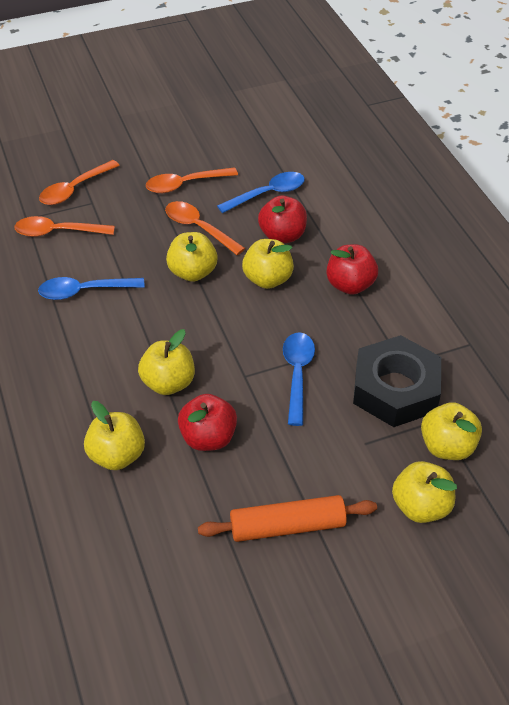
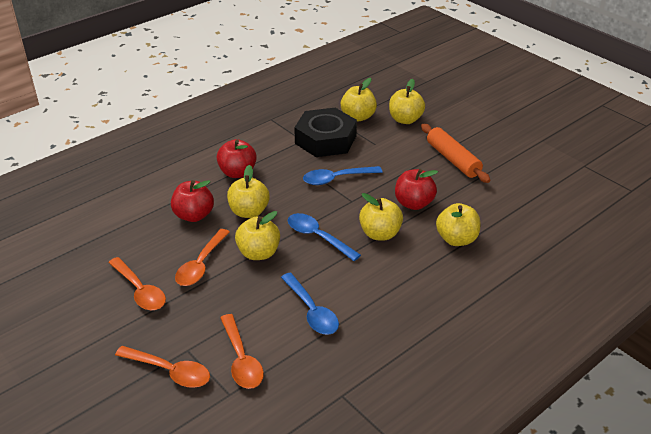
camera: 110 degrees left, 10 degrees down
blue spoon [217,172,305,213] -> blue spoon moved to [288,213,361,261]

